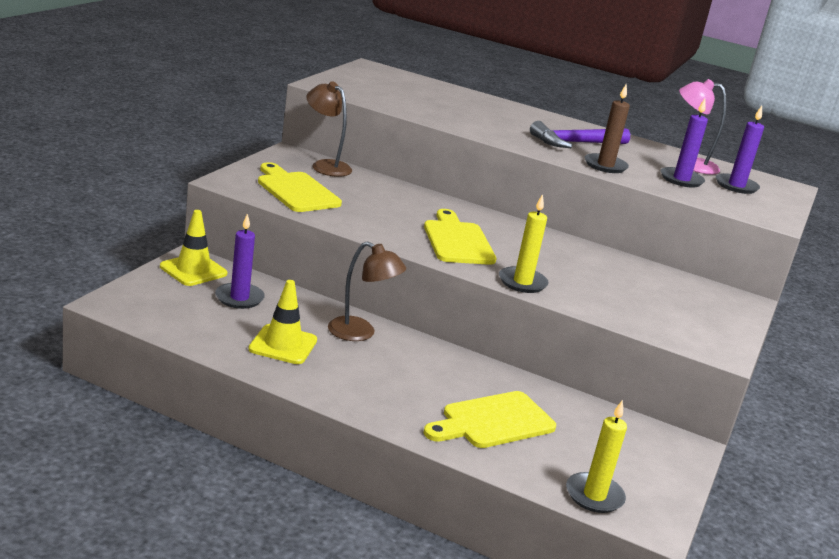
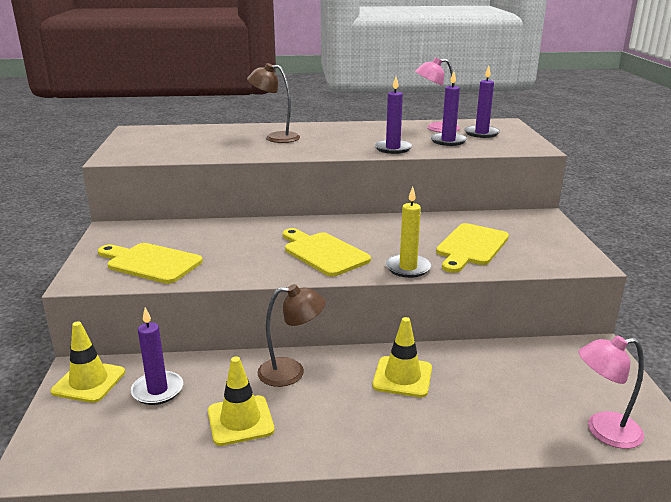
camera: 25 degrees left, 0 degrees up
brown lamp [306,81,352,177] -> brown lamp moved to [247,63,300,143]
yellow cutting board [424,391,556,448] -> yellow cutting board moved to [436,223,509,273]
purple hammer [530,121,630,148] -> none
yellow candle [566,400,627,513] -> pink lamp [579,335,644,449]
brown candle [585,84,630,173] -> purple candle [374,77,412,154]
none -> yellow traffic cone [372,317,432,397]

